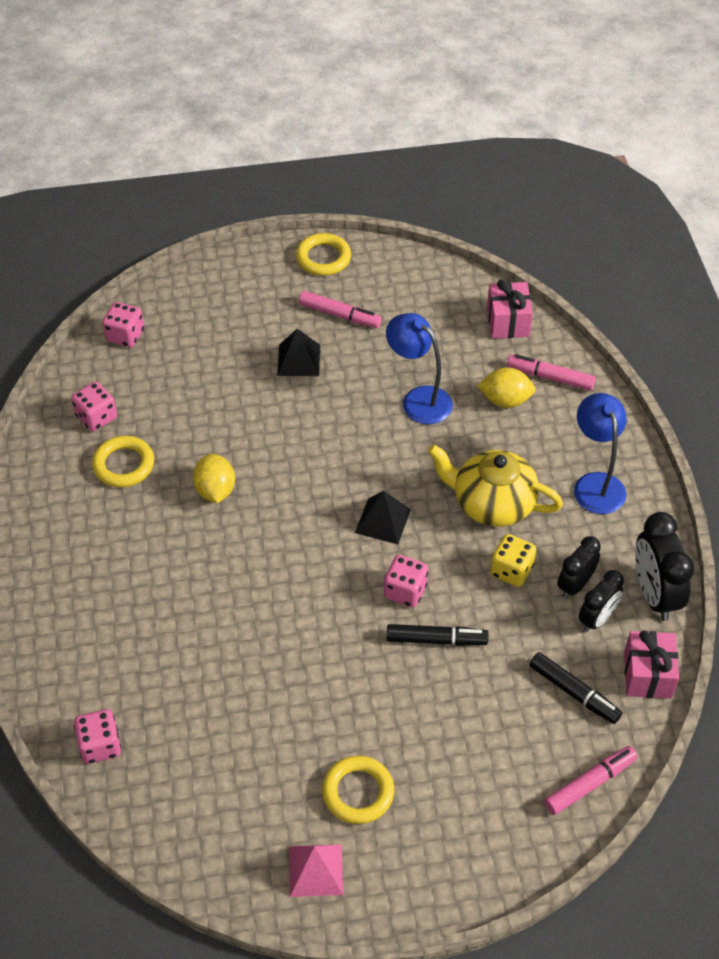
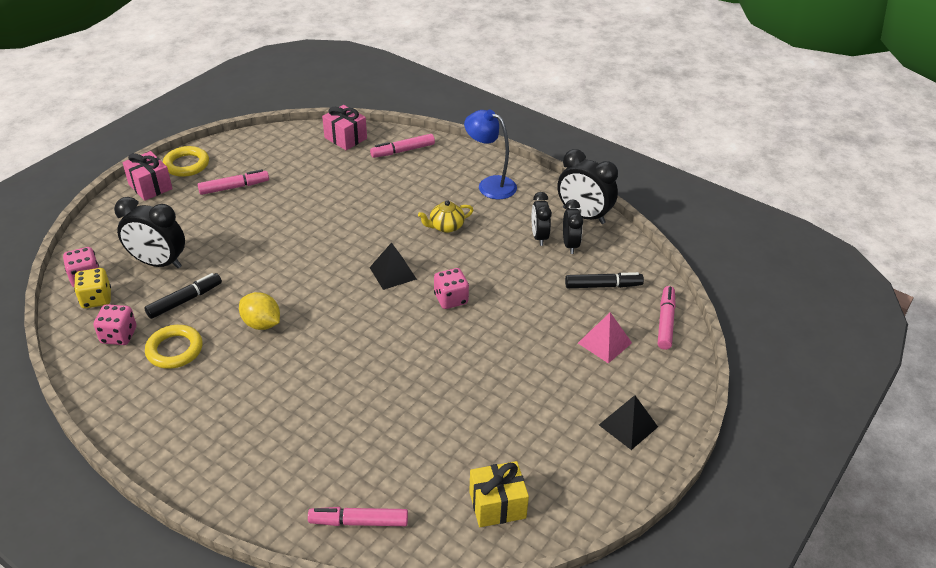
camera: 45 degrees left, 10 degrees down
pink dice [74,709,121,764] -> pink marker [308,507,408,526]
black pyramid [277,329,320,376] -> black pyramid moved to [599,395,658,450]
pink pyramid [289,844,343,897] -> pink pyramid moved to [578,312,632,364]
yellow ring [322,756,394,824] -> none
blue lamp [386,313,453,424] -> none
black marker [387,624,488,646] -> black marker moved to [144,273,222,319]
yellow teapot [428,445,563,527] -> yellow teapot [418,200,473,233], size x0.55
yellow lemon [477,367,536,408] -> none
yellow dice [490,534,536,587] -> yellow dice moved to [74,268,111,308]
pink gift [624,630,679,699] -> pink gift moved to [122,151,173,201]
none -> black clock [114,197,185,268]
none -> yellow gift [469,461,529,527]

